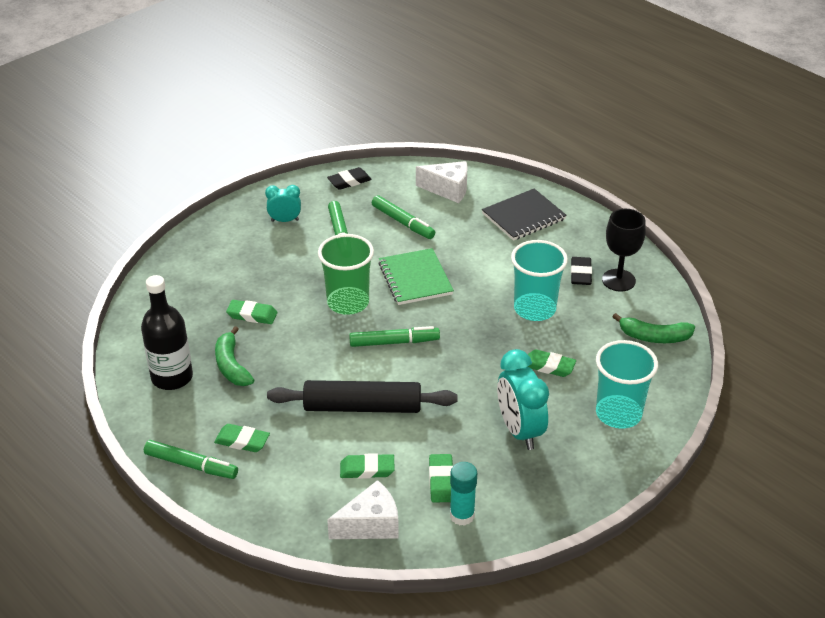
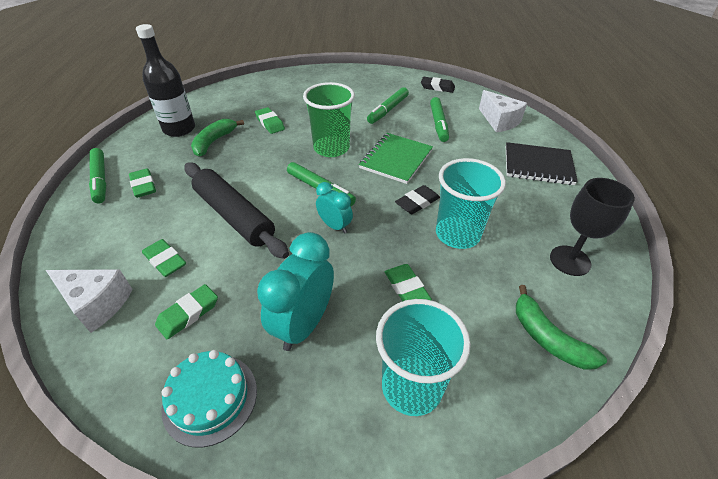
camera: 45 degrees right, 5 degrees up
turquoise clock [265,185,301,222] -> turquoise clock moved to [316,182,353,234]
turquoise glue stick [450,462,477,526] -> none
black eraser [571,257,592,285] -> black eraser moved to [395,185,440,214]
none -> turquoise cake [161,350,257,447]

